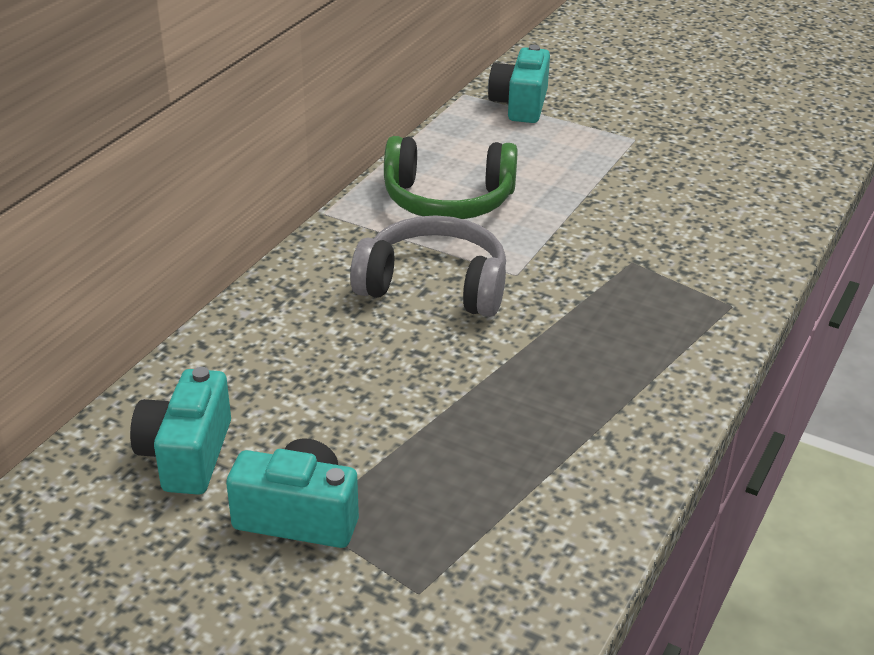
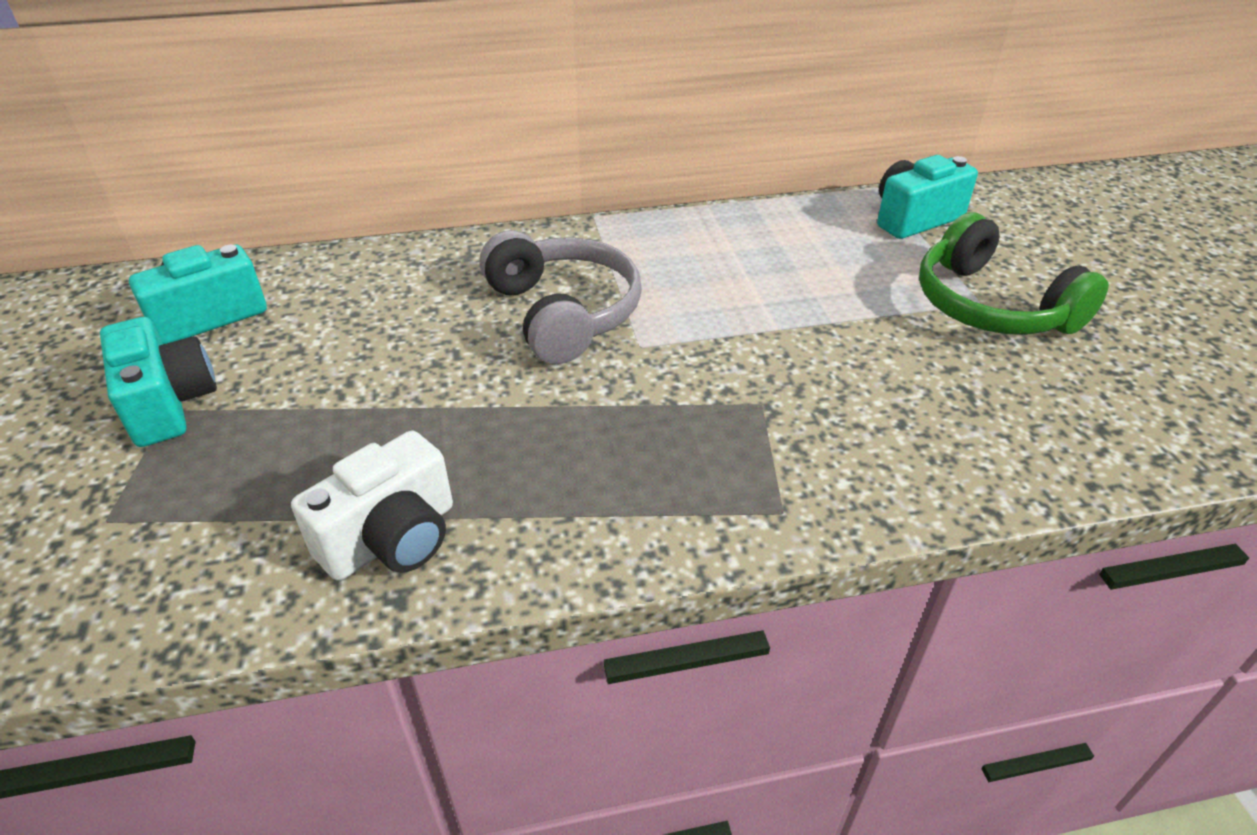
camera: 50 degrees right, 5 degrees up
green headphones [384,136,518,219] -> green headphones moved to [919,212,1109,335]
none -> white camera [291,431,453,581]

